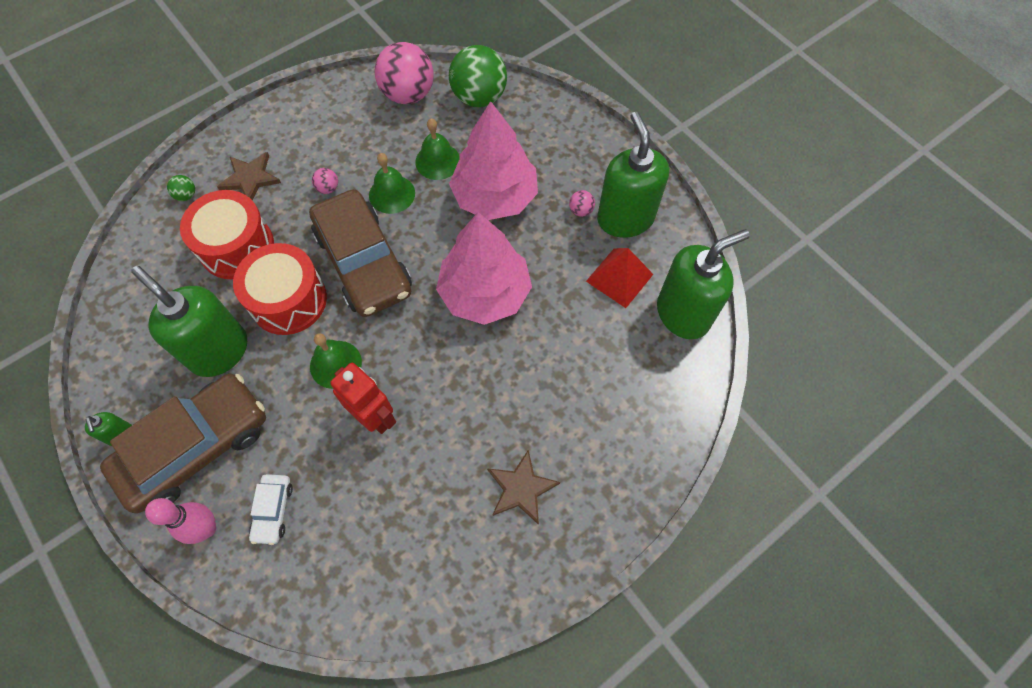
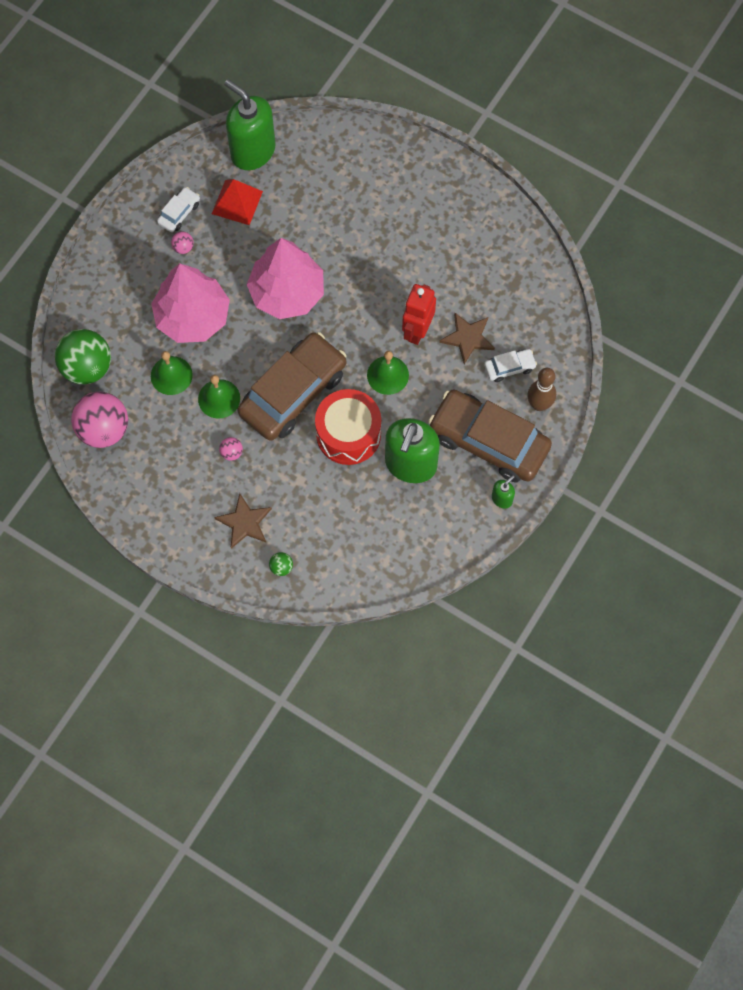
camera: 110 degrees left, 5 degrees up
pink bowling pin [145,498,216,544] -> brown bowling pin [528,368,556,411]
red drum [180,190,274,279] -> none
brown star [487,449,560,525] -> brown star moved to [439,312,495,364]
green soap dispenser [597,112,669,238] -> white car [157,187,200,232]

